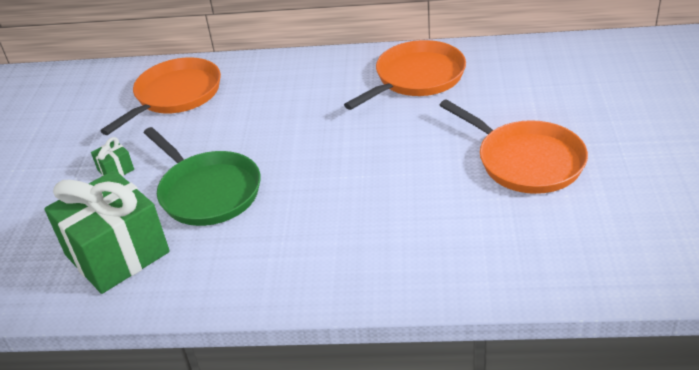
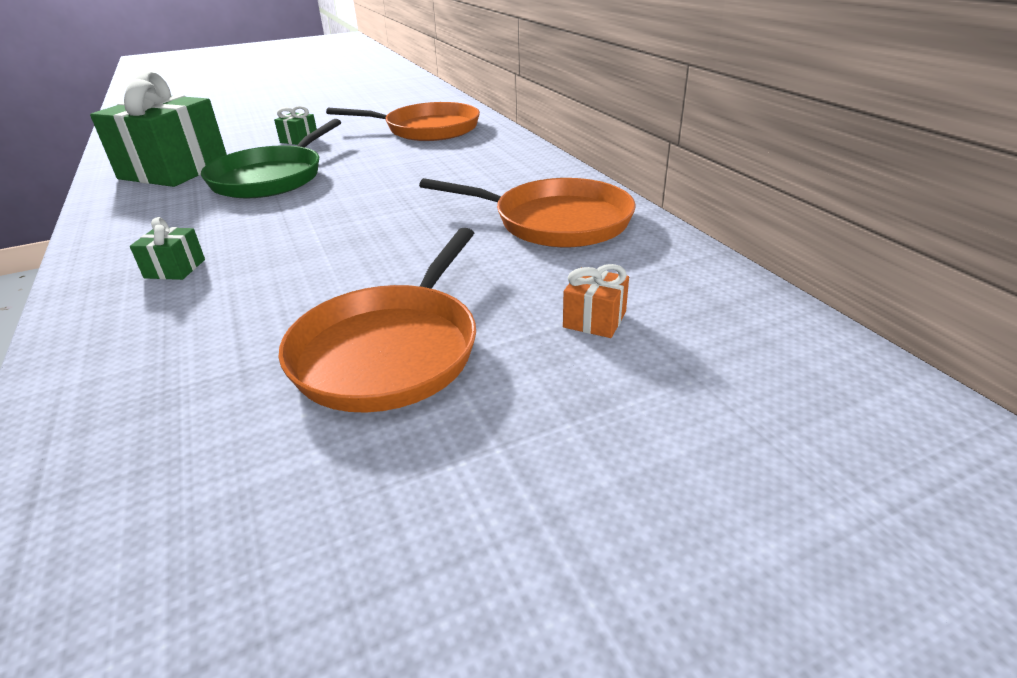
camera: 60 degrees right, 5 degrees down
none -> green gift [130,217,205,280]
none -> orange gift [563,264,629,338]

